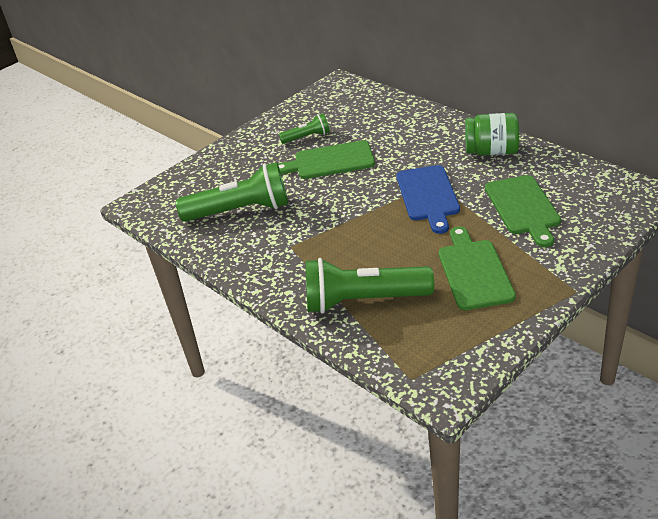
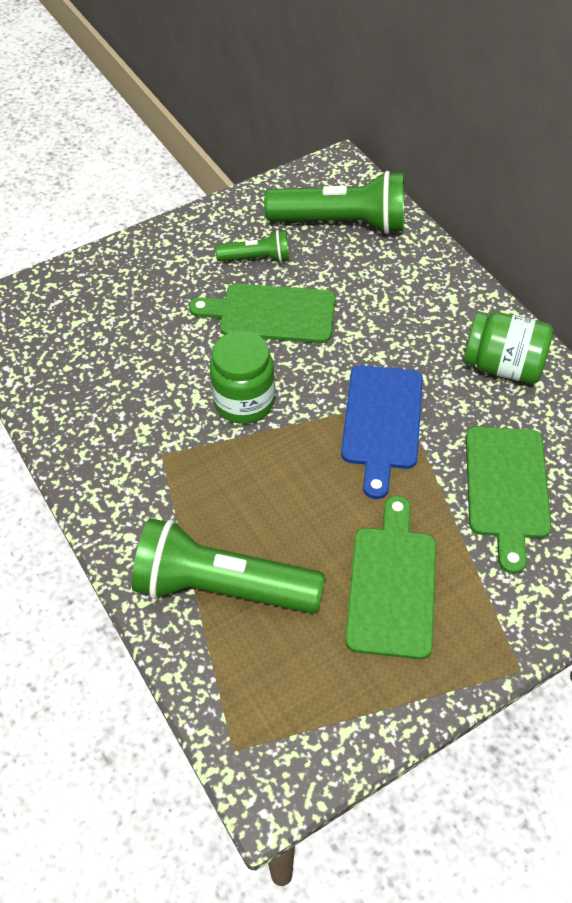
camera: 10 degrees right, 15 degrees up
green flashlight [176,162,288,222] -> green flashlight moved to [264,171,404,234]
none -> green jar [209,331,275,424]

